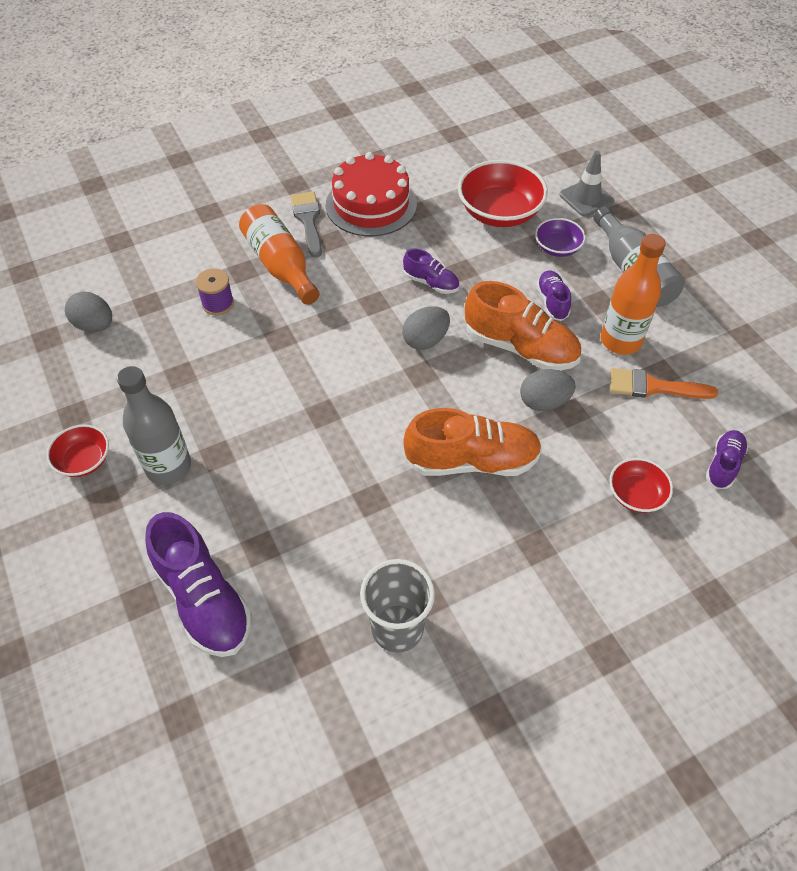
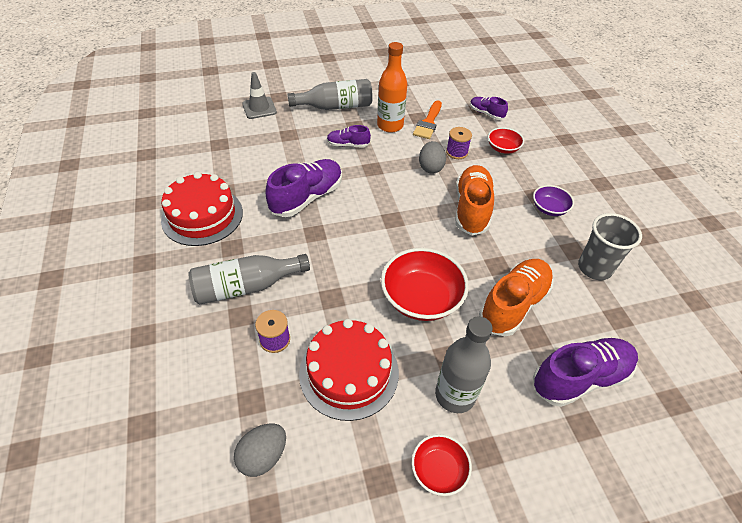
camera: 80 degrees left, 5 degrees down
orange bottle [239,204,320,305] -> grey bottle [188,254,310,304]
grey brush [291,192,322,258] -> none
grey egg [402,306,450,350] -> none
purple shoe [403,248,459,294] -> purple shoe [265,159,342,217], size x1.87
red bowl [458,160,548,227] -> red bowl moved to [381,248,469,321]
orange shoe [465,281,581,371] -> orange shoe moved to [479,259,553,336]
purple bowl [535,218,586,257] -> purple bowl moved to [533,185,574,216]
none -> red cake [299,319,399,421]
none -> purple spool [446,127,472,159]

